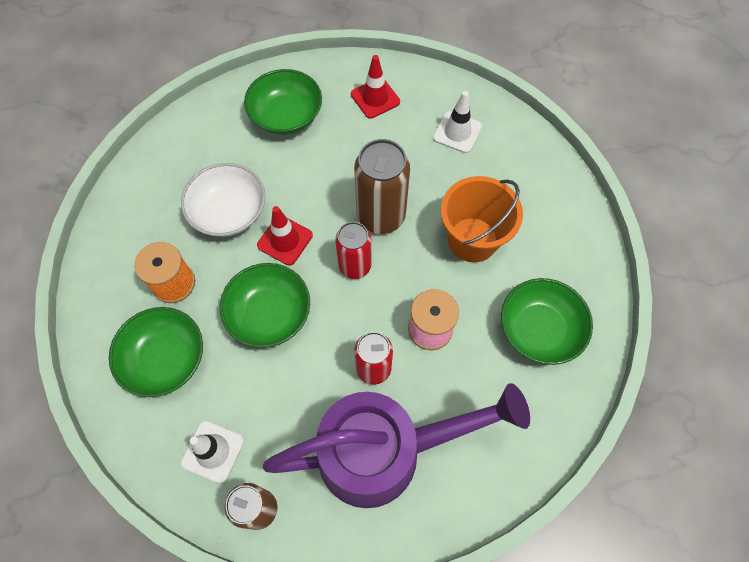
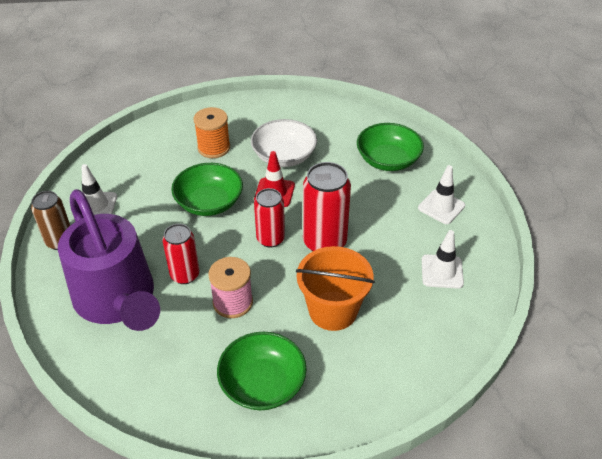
camera: 70 degrees right, 20 degrees down
green bowl [109,307,203,397] -> none
red traffic cone [351,55,400,119] -> white traffic cone [418,165,465,224]
brown can [354,139,410,234] -> red can [303,162,351,251]

